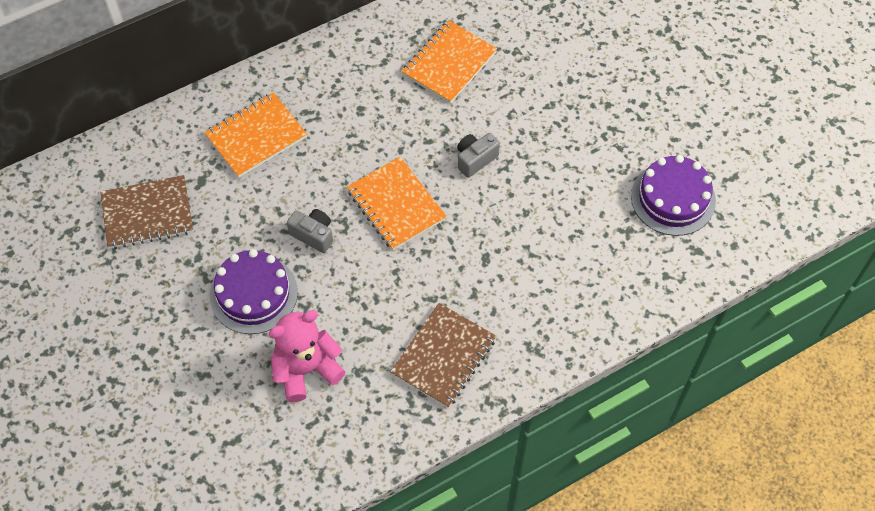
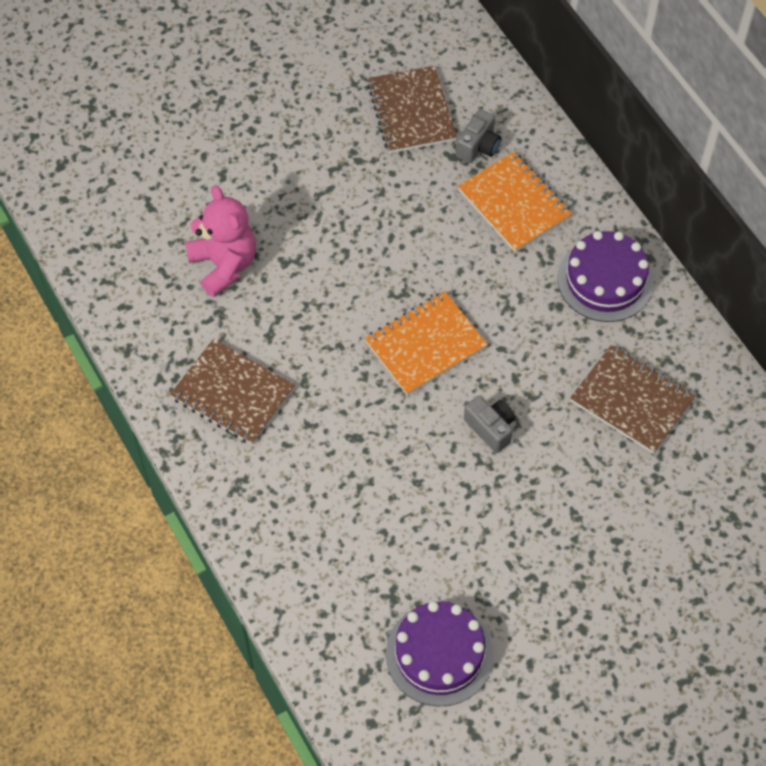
camera: 90 degrees right, 0 degrees up
purple cake [210,249,298,334] -> purple cake moved to [557,231,654,322]
grey camera [287,209,333,253] -> grey camera moved to [456,109,501,163]
orange notebook [402,20,497,104] -> brown notebook [570,345,695,454]

